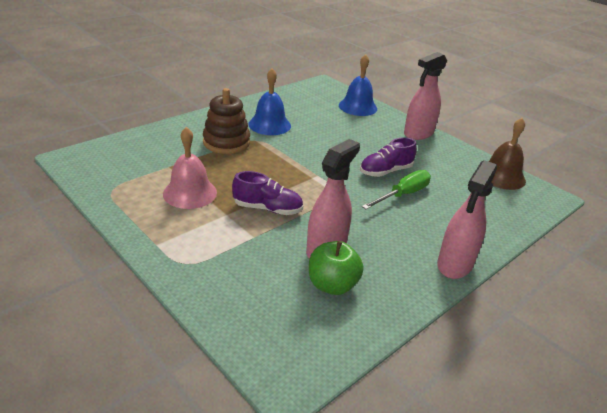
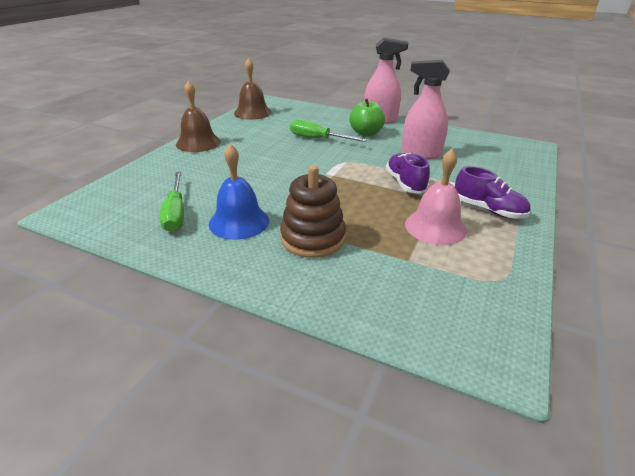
camera: 110 degrees left, 0 degrees up
green apple [309,241,363,295] -> green apple moved to [349,98,385,136]
blue bell [339,54,377,116] -> none
purple shoe [360,137,417,177] -> purple shoe moved to [455,166,530,219]
pink spray bottle [404,52,447,140] -> brown bell [176,81,221,152]
none -> green screwdriver [159,172,184,232]

